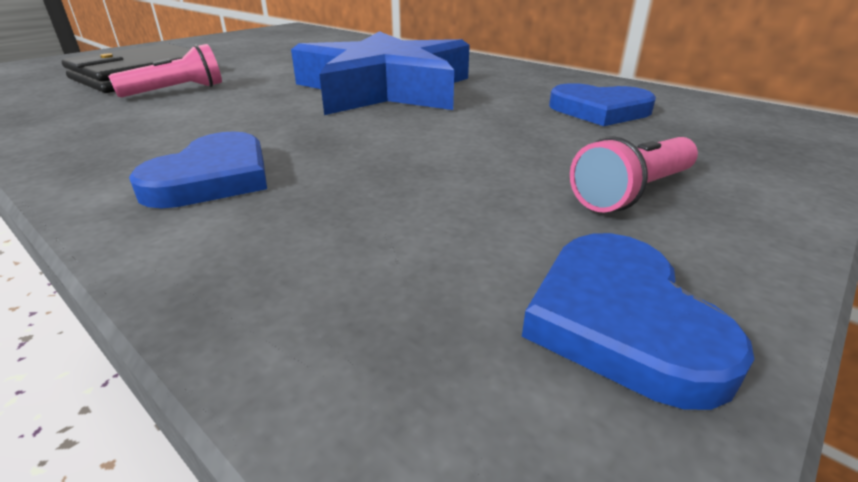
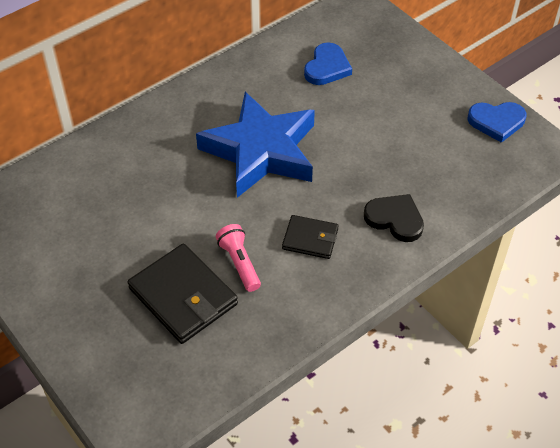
camera: 80 degrees left, 20 degrees up
blue heart [129,131,267,208] -> black heart [364,194,424,242]
pink flashlight [570,136,698,213] -> none
none -> black wallet [282,215,339,259]

